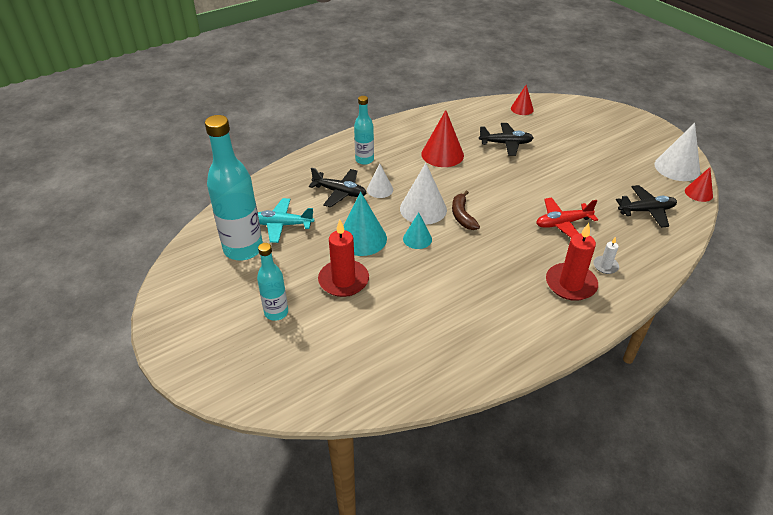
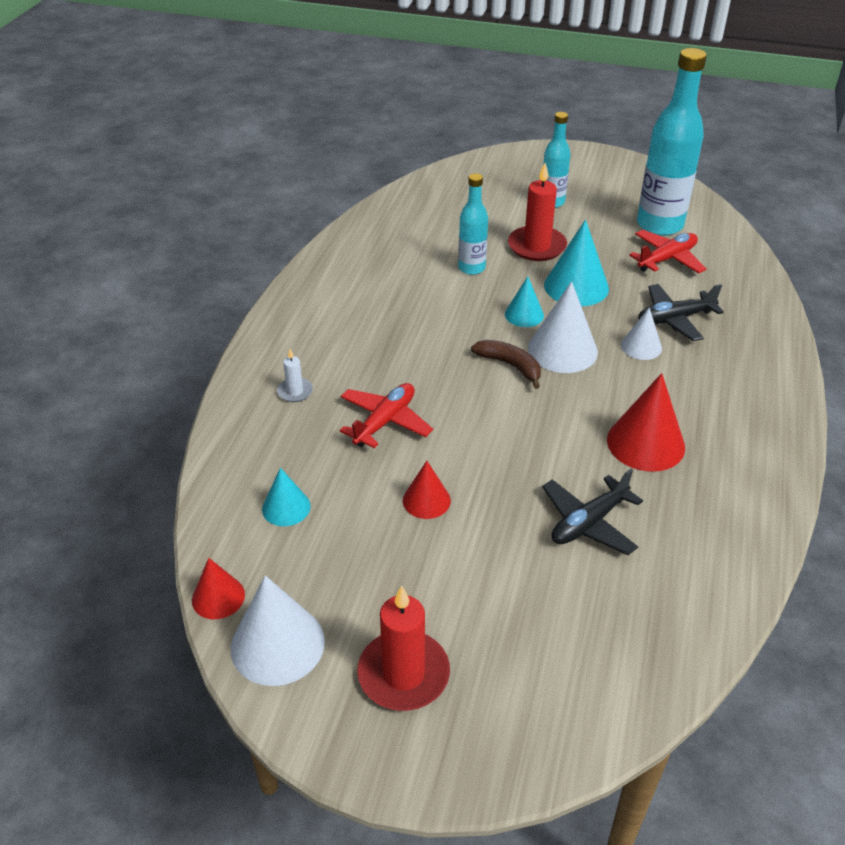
camera: 140 degrees right, 0 degrees up
turquoise plane [258,198,314,243] -> red plane [629,230,706,274]
turquoise bottle [354,96,374,165] -> turquoise bottle moved to [458,173,488,275]
red cone [511,85,534,115] -> red cone moved to [403,461,451,519]
red candle [546,223,598,301] -> red candle moved to [357,586,450,711]
black plane [616,185,677,228] -> turquoise cone [262,468,311,526]

